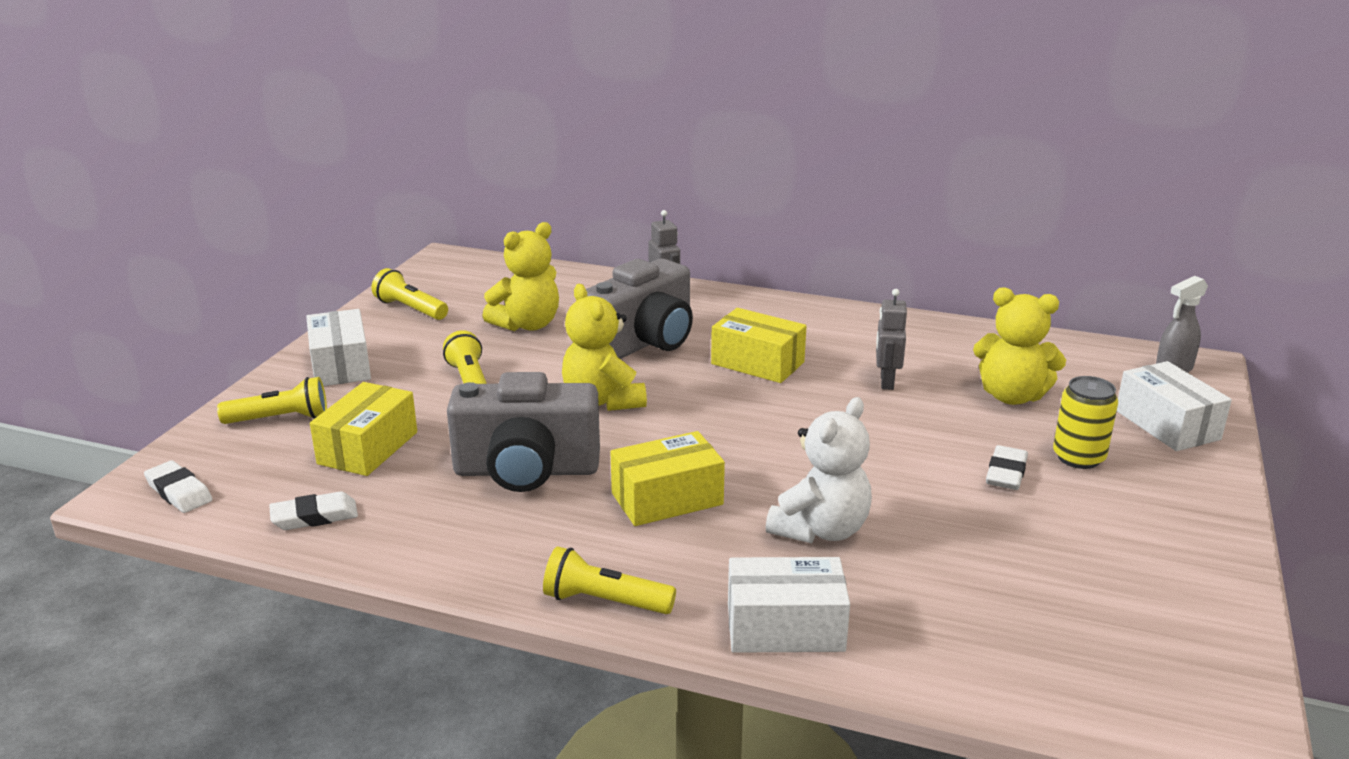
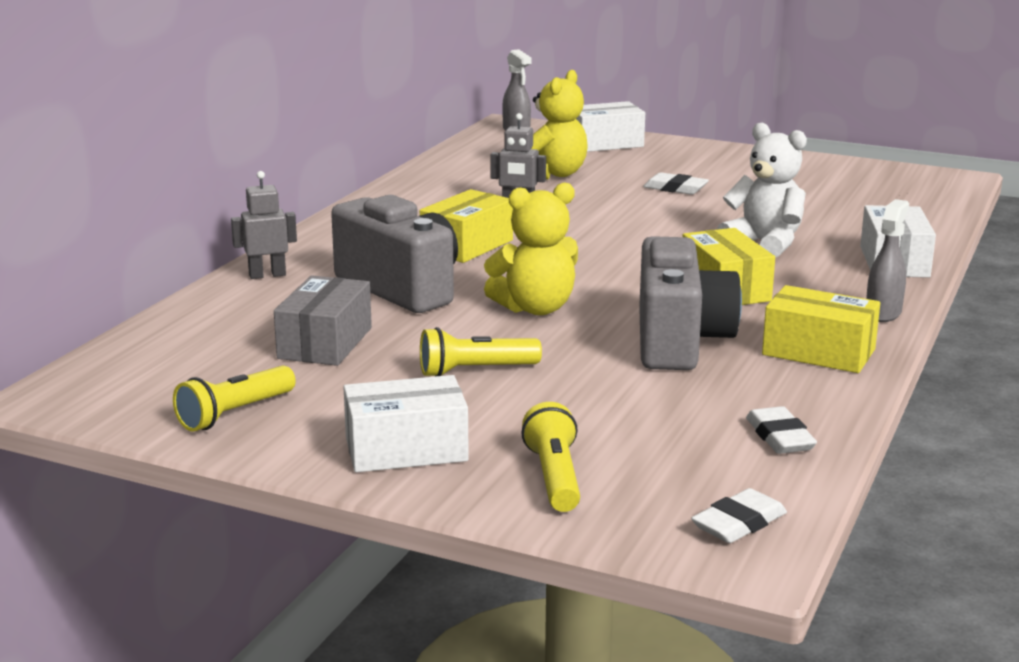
camera: 85 degrees left, 5 degrees down
yellow box [310,382,417,476] -> yellow box moved to [762,285,880,373]
yellow teddy bear [482,222,559,331] -> grey box [274,276,372,366]
yellow flashlight [543,546,676,614] -> grey spray bottle [866,199,909,322]
yellow can [1053,376,1118,469] -> none

